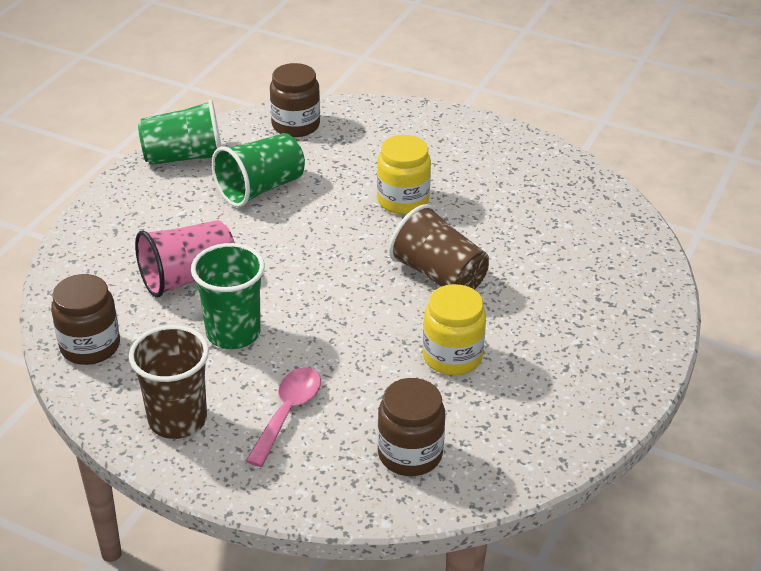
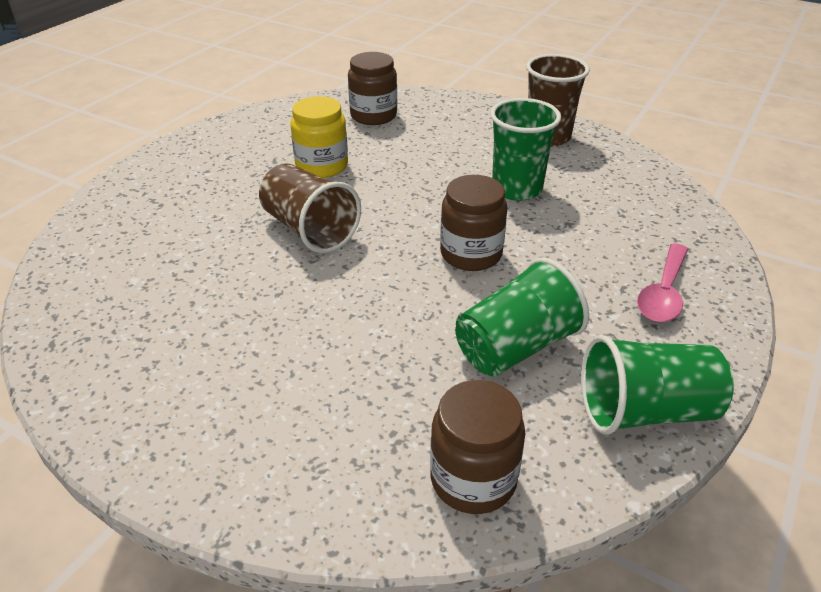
camera: 175 degrees left, 0 degrees up
brown jar [51,274,120,365] -> brown jar moved to [440,175,507,271]
pink cup [135,220,235,298] -> none
pink spoon [246,367,321,467] -> pink spoon moved to [637,243,688,322]
yellow jar [377,135,431,214] -> none

